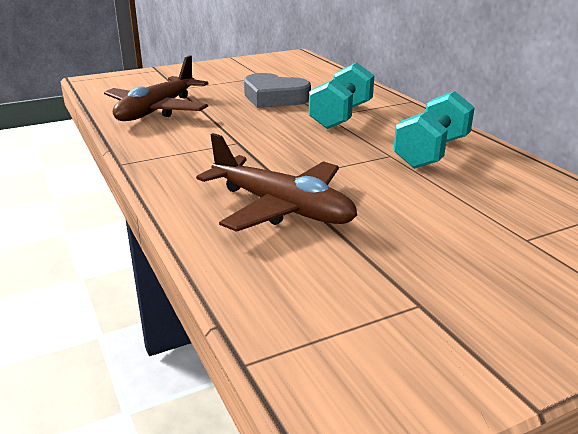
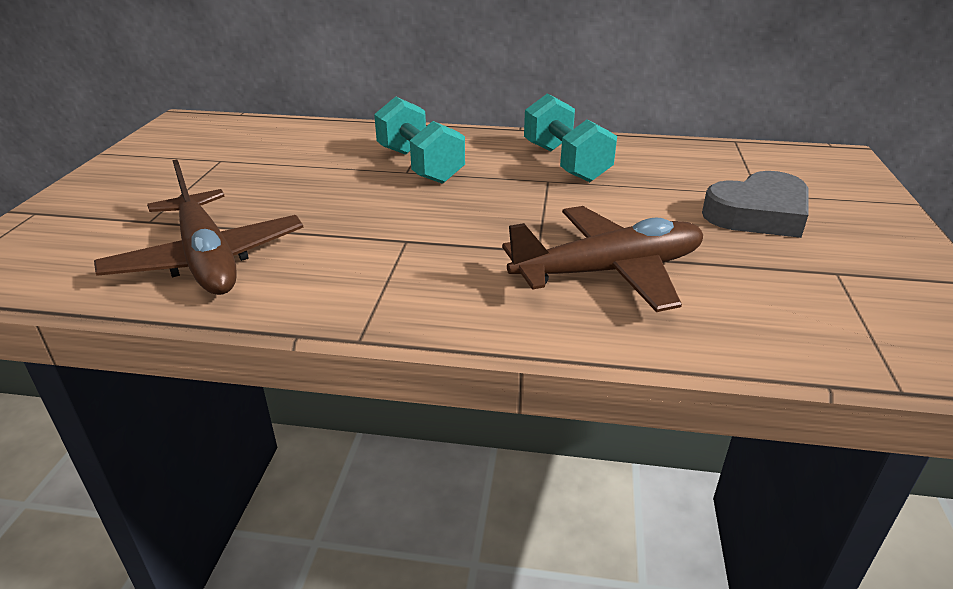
camera: 55 degrees left, 5 degrees up
grey heart [244,73,311,108] -> grey heart moved to [702,171,808,238]

